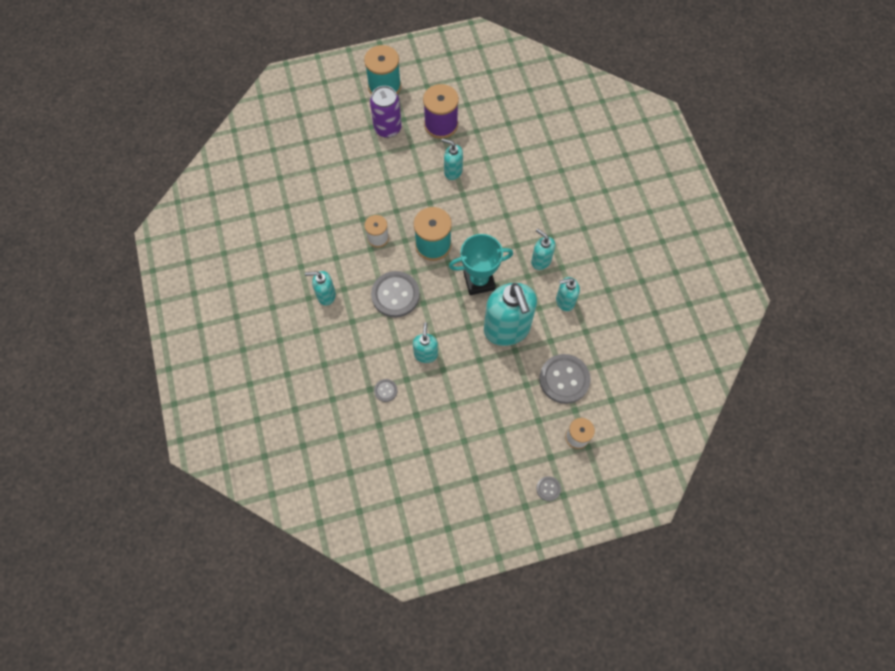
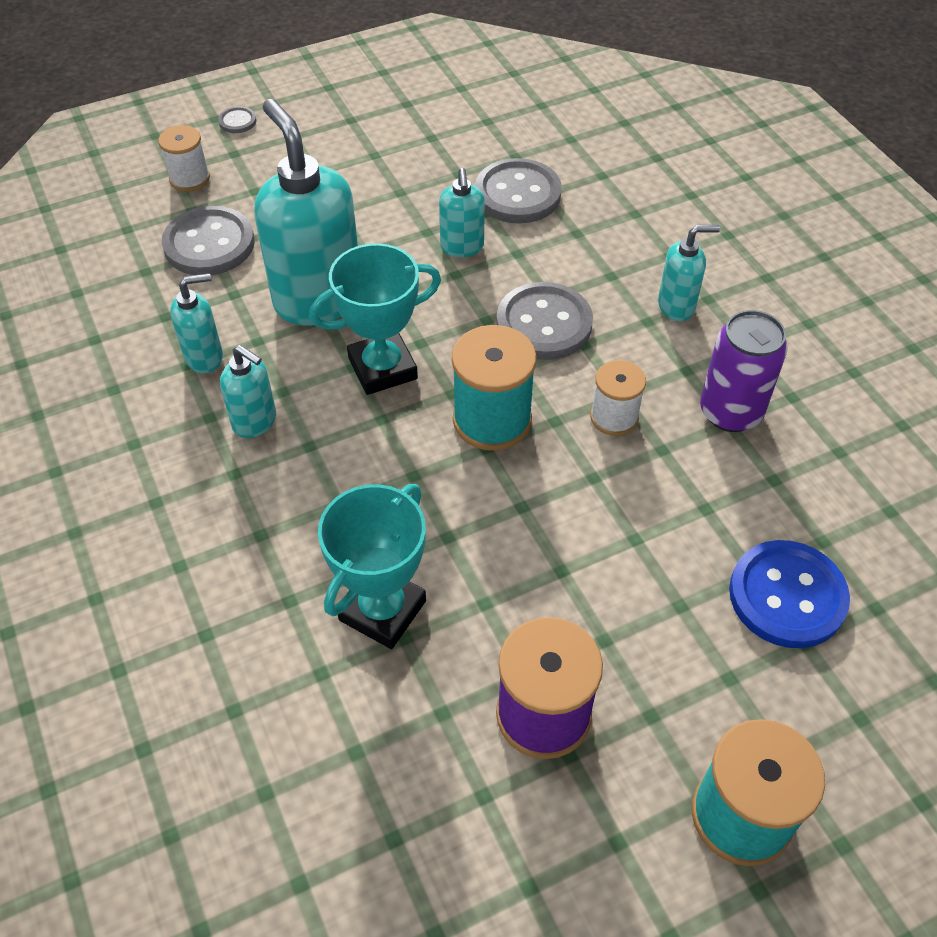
camera: 170 degrees right, 15 degrees down
purple can [370,86,402,138] -> purple can moved to [700,310,788,432]
grey button [374,379,398,402] -> grey button [475,158,562,223], size x2.18
turquoise soap dispenser [441,138,463,180] -> none
none -> turquoise trophy [318,484,426,649]
none -> blue button [729,540,850,648]

